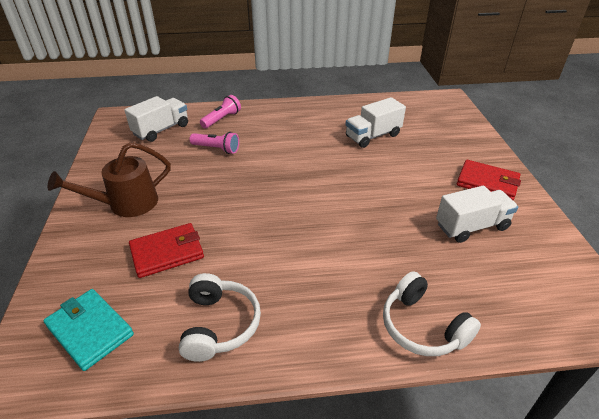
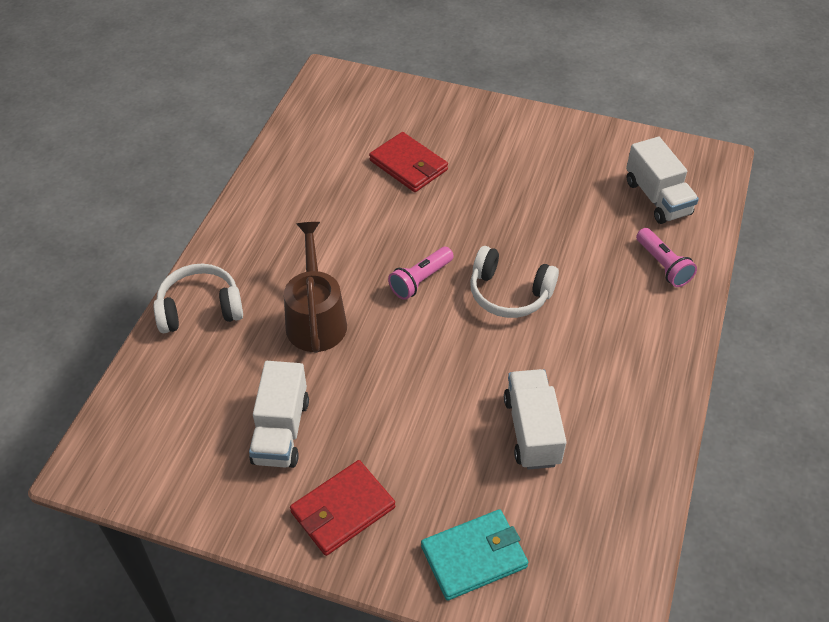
camera: 115 degrees right, 10 degrees up
turquoise wallet [43,289,134,371] -> turquoise wallet moved to [421,509,528,601]
brown watering can [48,142,171,217] -> brown watering can moved to [284,222,347,353]
red wallet [129,223,204,278] -> red wallet turned 45 degrees counterclockwise [369,132,448,192]
white headphones [179,273,261,362] -> white headphones moved to [470,246,559,318]
pink flashlight [189,132,239,154] -> pink flashlight moved to [388,247,454,300]

